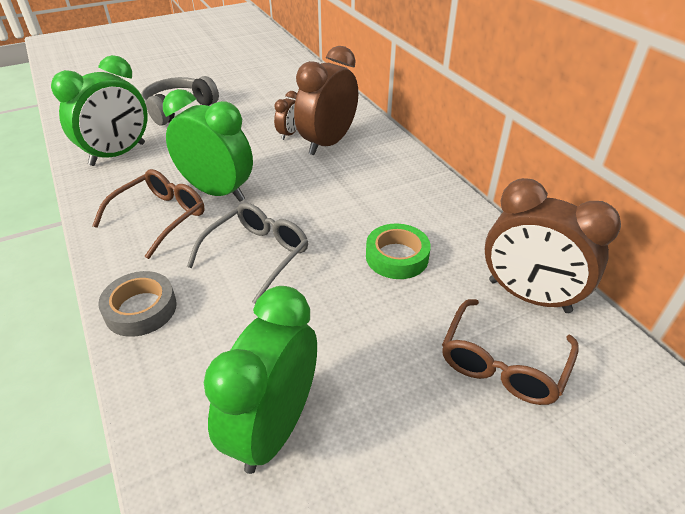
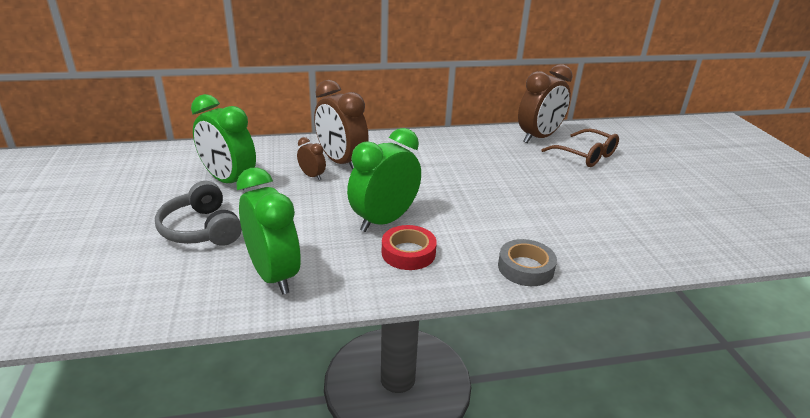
camera: 75 degrees left, 10 degrees down
brown glasses [92,169,205,259] -> red tape [382,225,437,270]
grey glasses [187,203,308,304] -> none
green clock [204,286,317,474] -> green clock moved to [191,94,256,190]
green tape [366,224,431,279] -> none

